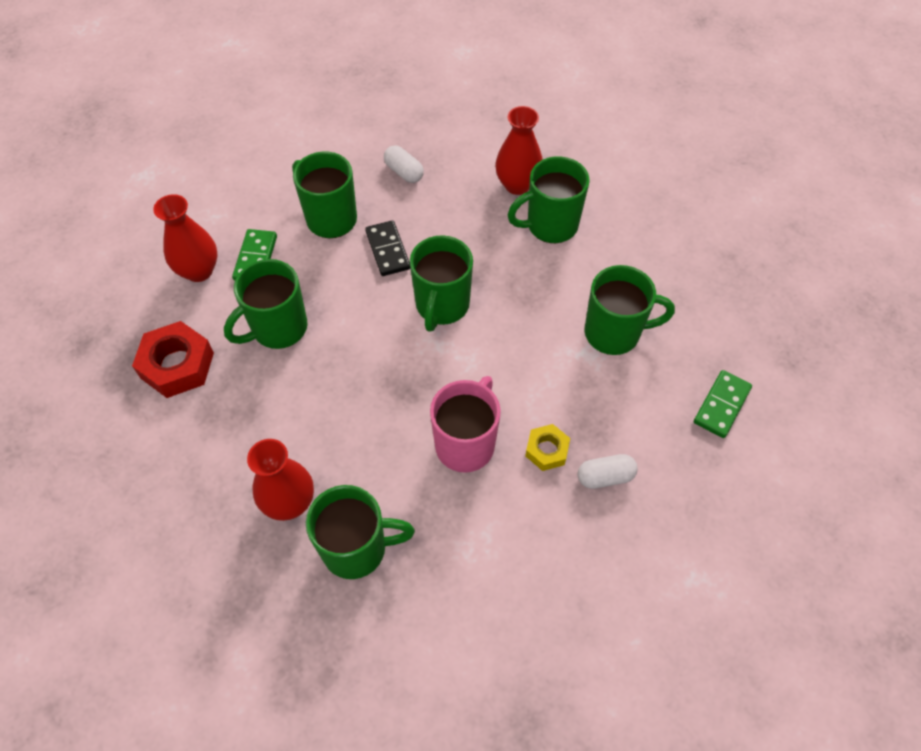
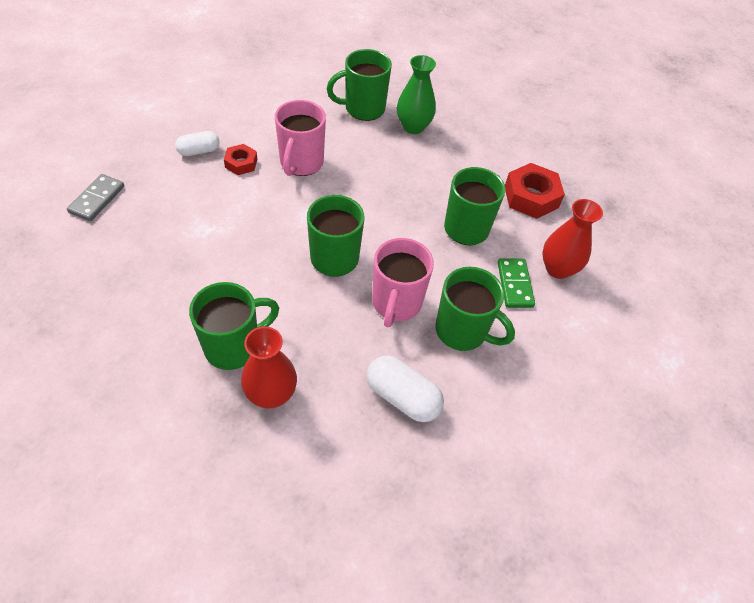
camera: 165 degrees right, 5 degrees down
red vase [247,439,314,521] -> green vase [397,55,436,134]
black domino [365,220,410,276] -> pink mug [372,238,434,327]
white capsule [384,145,424,183] -> white capsule [367,355,444,422], size x1.52
yellow nut [525,424,570,471] -> red nut [224,144,257,175]
green mug [585,265,675,355] -> none
green domino [694,370,752,438] -> grey domino [67,174,124,221]

